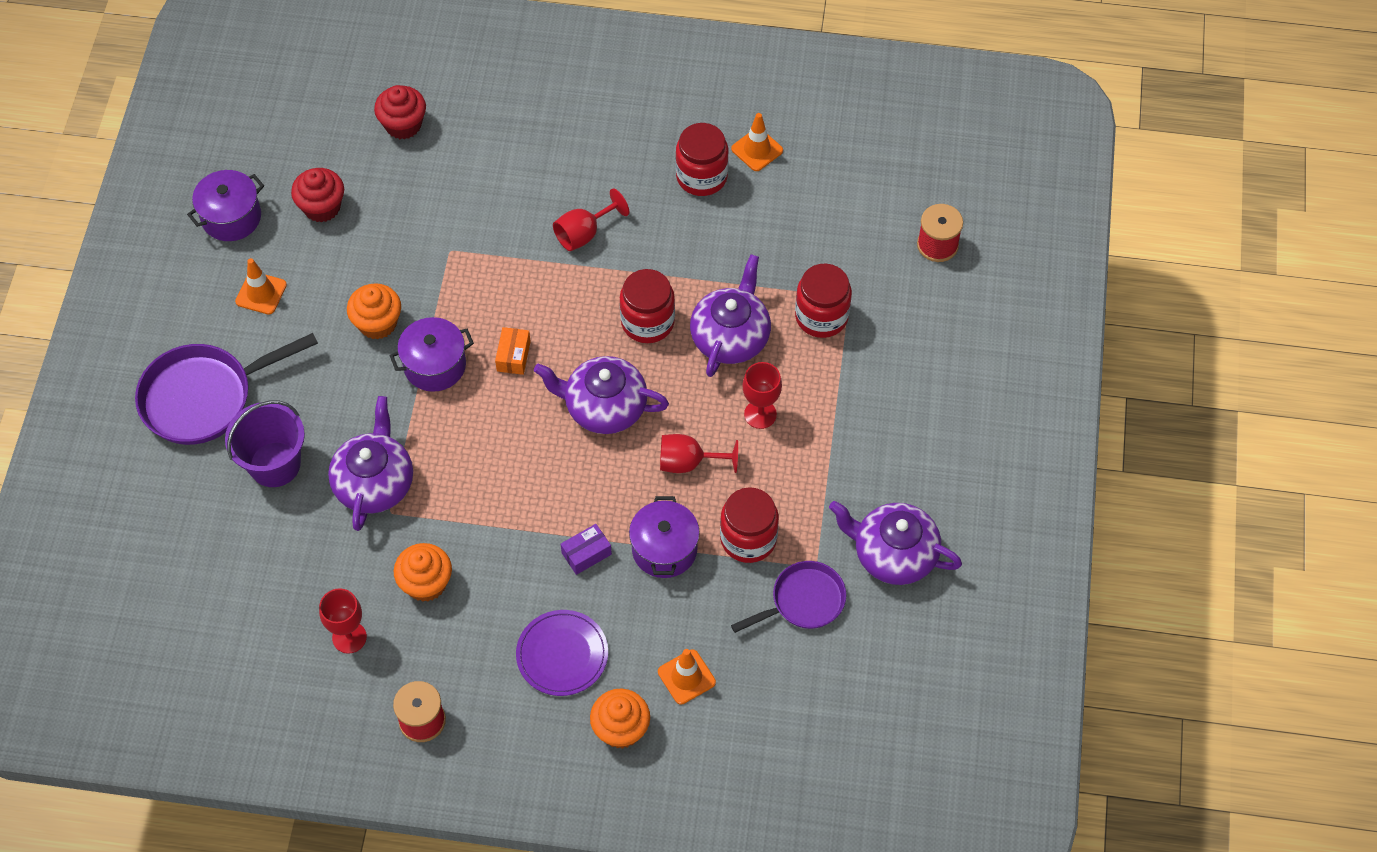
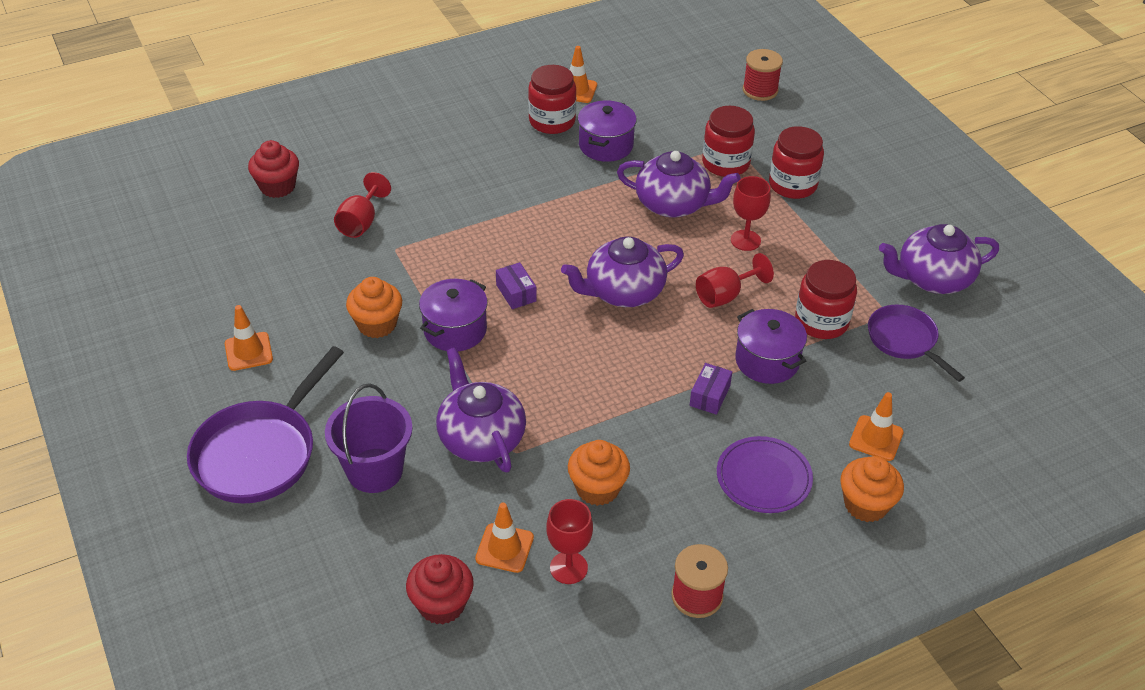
camera: 35 degrees left, 15 degrees down
purple pot [187,170,264,241] -> purple pot moved to [578,100,637,162]
red cupcake [291,168,344,223] -> red cupcake moved to [406,554,474,624]
orange box [495,327,531,375] -> purple box [496,262,537,309]
red goblet [553,188,629,251] -> red goblet moved to [334,172,391,238]
red jar [620,269,675,343] -> red jar moved to [769,126,824,199]
purple teapot [690,254,771,377] -> purple teapot turned 120 degrees clockwise [617,151,741,218]
purple pan [731,561,846,633] -> purple pan turned 60 degrees counterclockwise [868,304,965,382]
none -> orange traffic cone [475,503,534,573]

